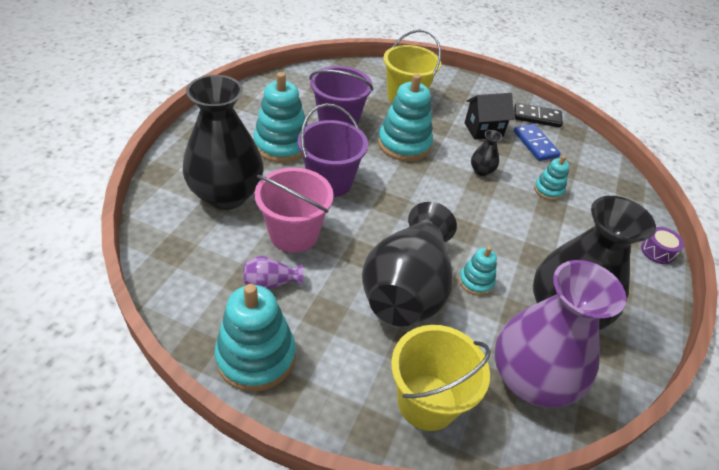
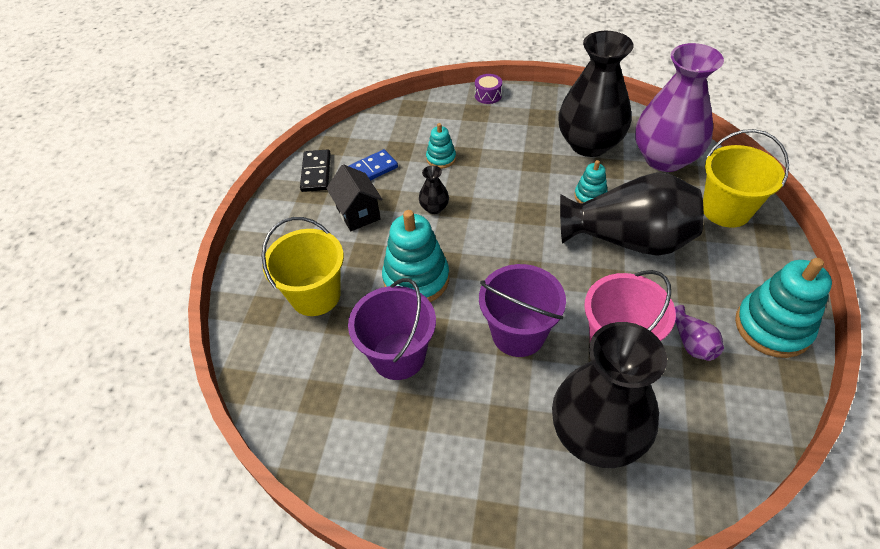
camera: 95 degrees left, 5 degrees up
turquoise stacking toy [253,72,308,163] -> none

